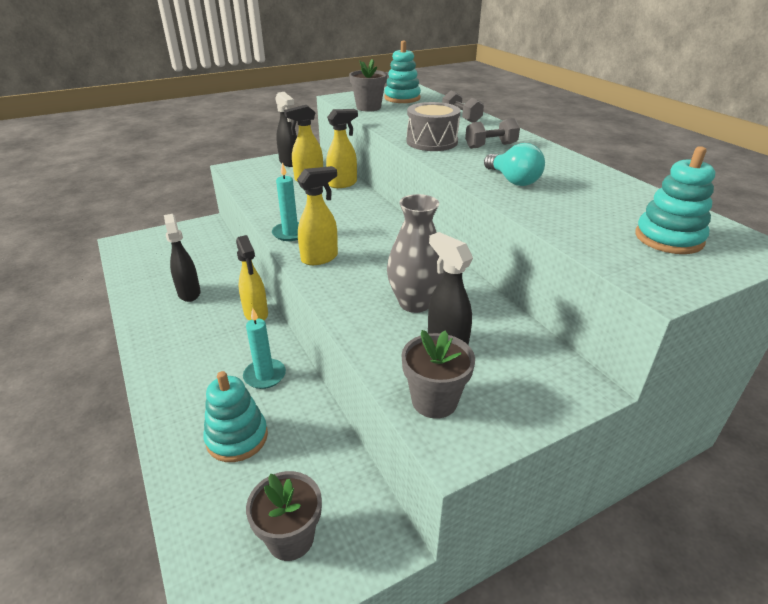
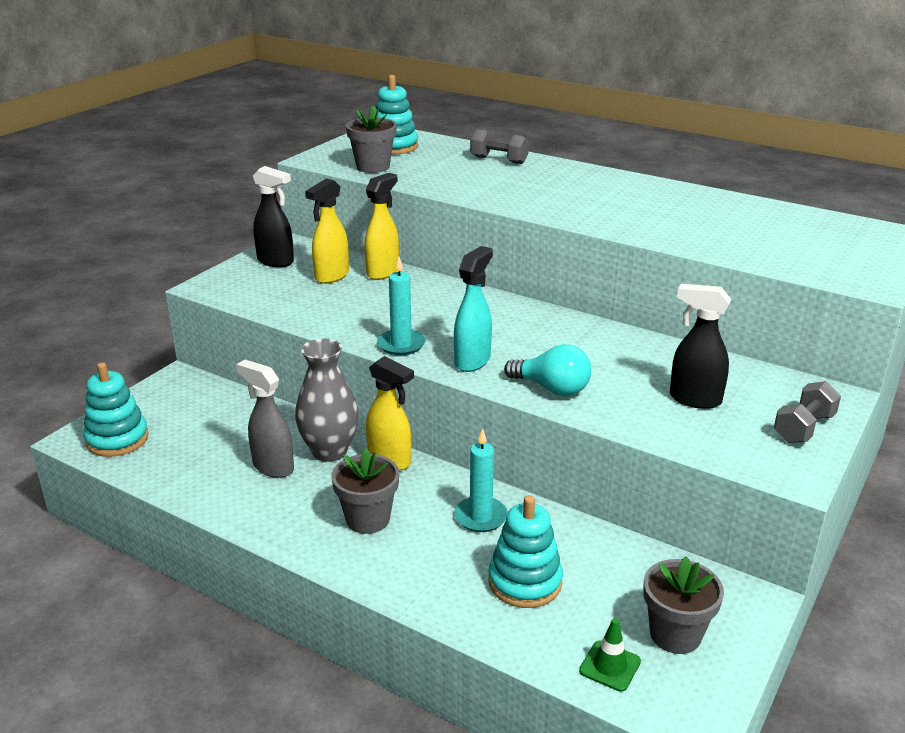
camera: 30 degrees left, 5 degrees down
black spray bottle [164,214,201,302] -> grey spray bottle [236,360,294,478]
yellow spray bottle [297,166,338,265] -> turquoise spray bottle [454,246,493,372]
grey vase [387,194,445,313] -> grey vase moved to [295,338,359,462]
grey flower pot [401,330,475,419] -> grey flower pot moved to [332,448,399,534]
grey drum [406,102,460,151] -> none
grey dumbbell [465,118,520,149] -> grey dumbbell moved to [774,381,841,443]
turquoise light bulb [484,143,545,186] -> turquoise light bulb moved to [504,344,591,396]
turquoise stacking toy [635,146,715,254] -> turquoise stacking toy moved to [83,362,149,457]
none -> green traffic cone [579,618,641,692]

